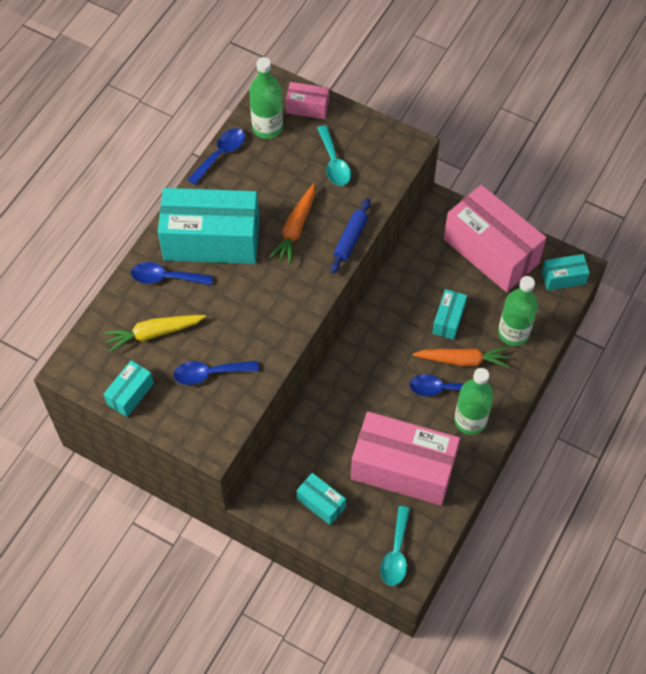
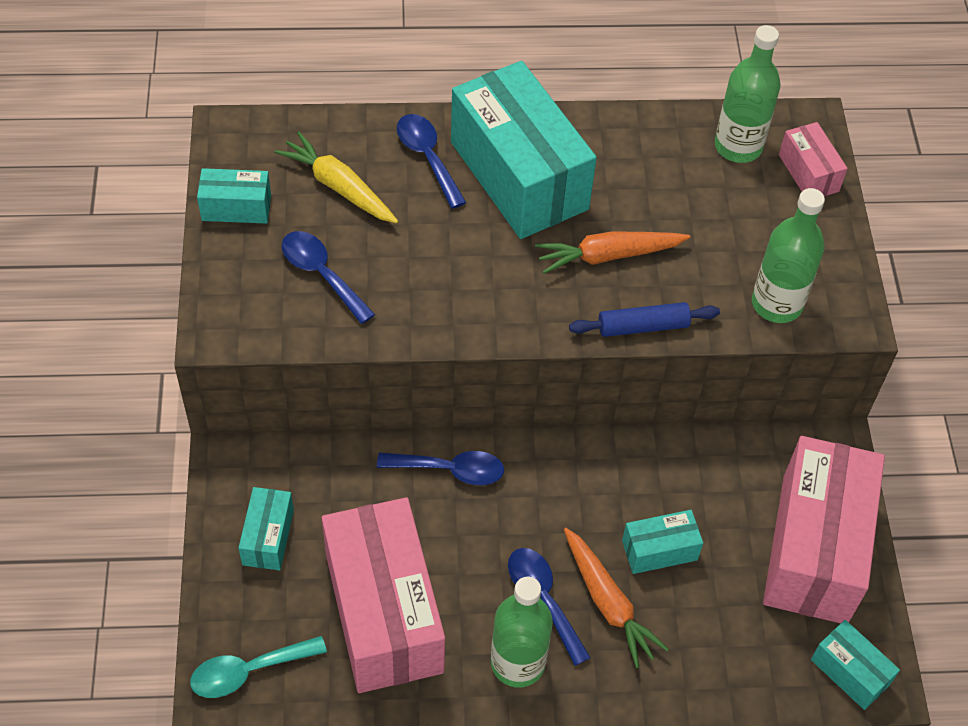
camera: 55 degrees right, 5 degrees down
blue spoon [188,128,245,185] -> blue spoon moved to [377,451,504,485]
turquoise spoon [317,125,351,186] -> none
green bottle [498,276,538,346] -> green bottle moved to [752,188,825,323]

